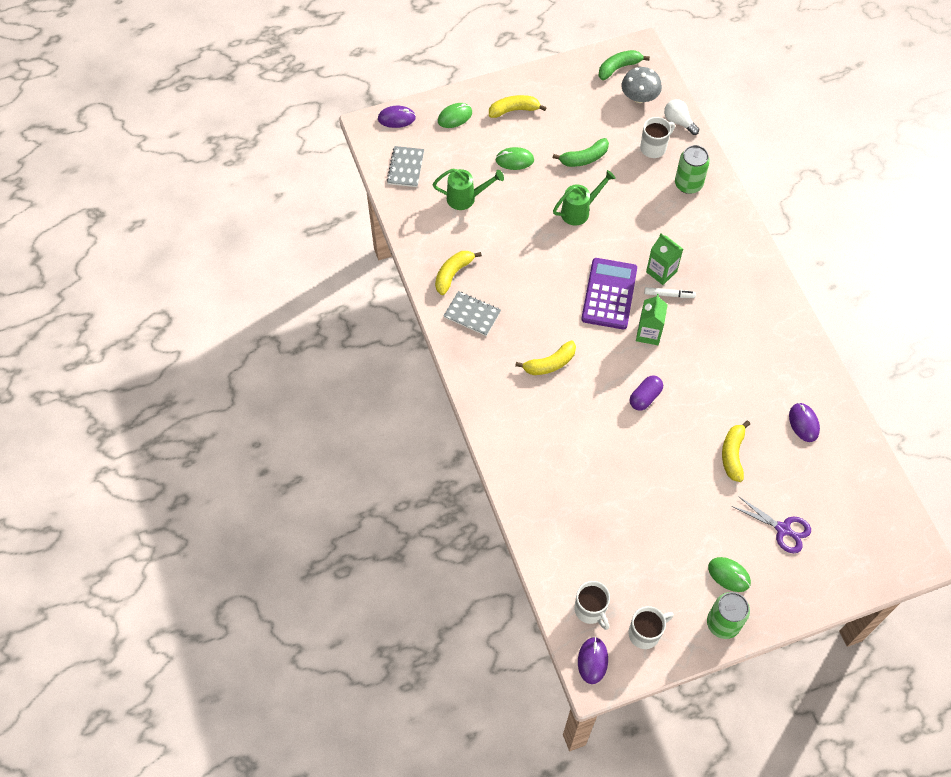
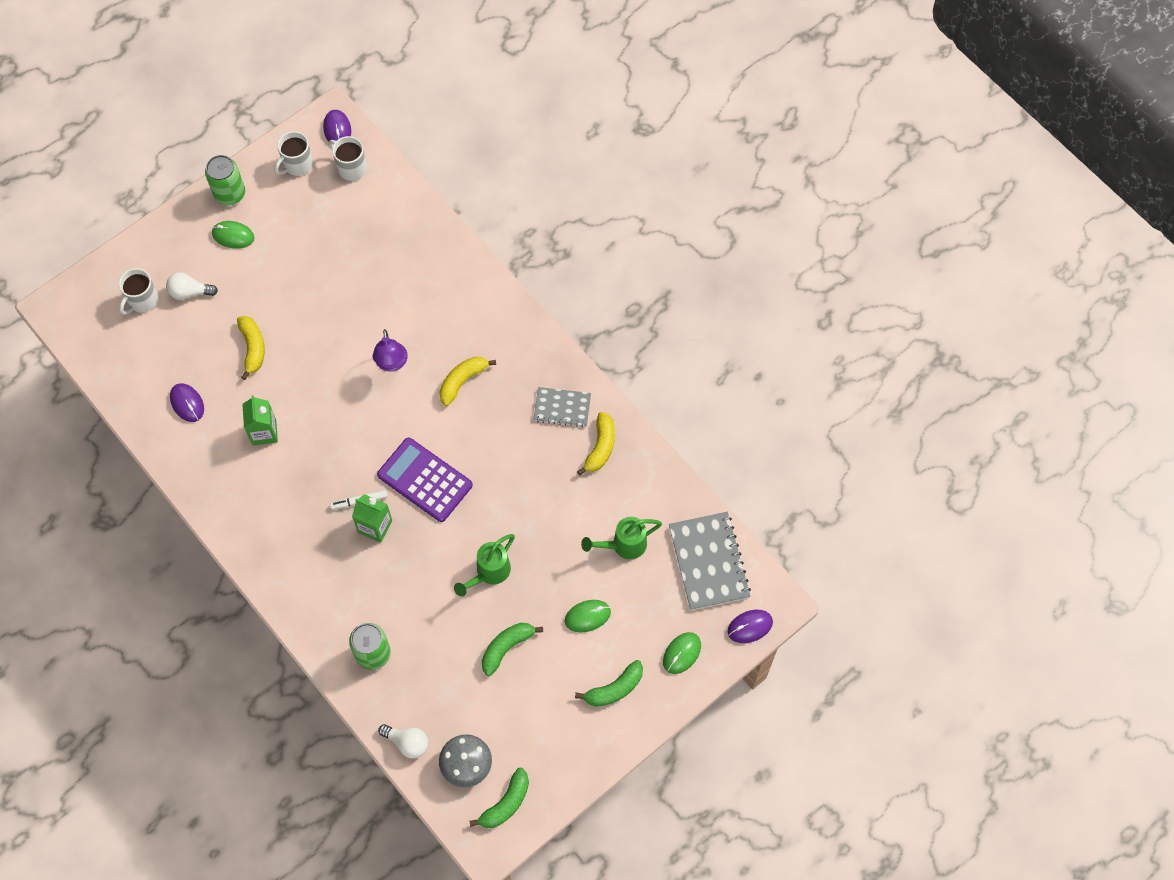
camera: 160 degrees right, 5 degrees up
grey notebook [387,146,424,187] -> grey notebook [669,512,751,610], size x1.65
yellow banana [489,95,547,118] -> green banana [575,660,643,707]
purple calculator [581,258,637,329] -> purple calculator turned 135 degrees clockwise [377,437,473,522]
purple capsule [630,376,663,411] -> none
green carton [636,294,668,345] -> green carton moved to [242,395,278,445]
white mug [640,117,675,158] -> white mug moved to [119,268,159,315]
purple scissors [732,496,811,553] -> white light bulb [166,272,218,300]
none -> purple lamp [373,329,408,372]

